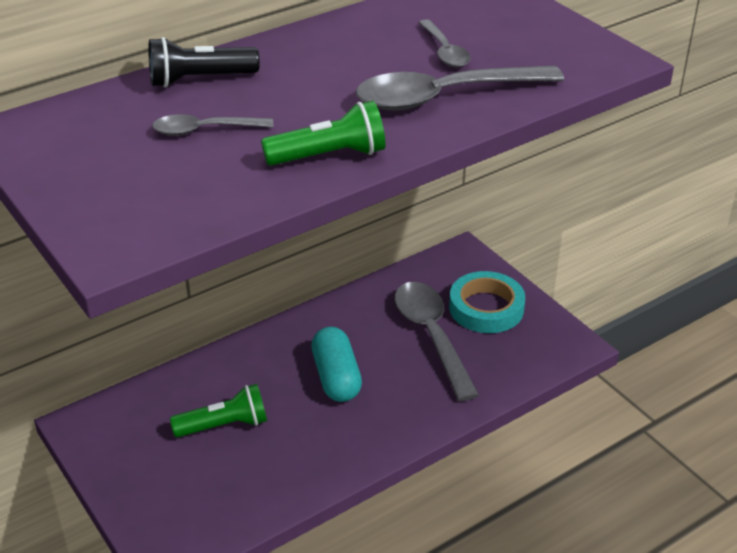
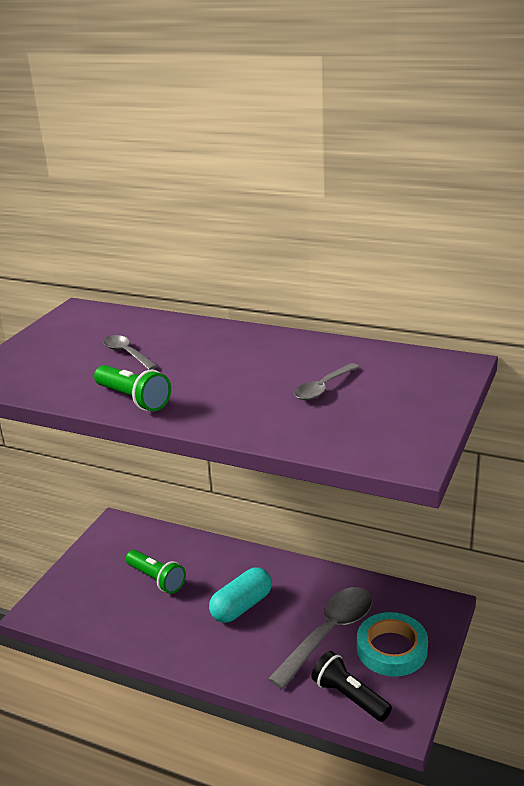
camera: 60 degrees right, 10 degrees down
black flashlight [148,37,260,88] -> black flashlight moved to [311,651,392,722]
grey spoon [356,66,564,111] -> none

